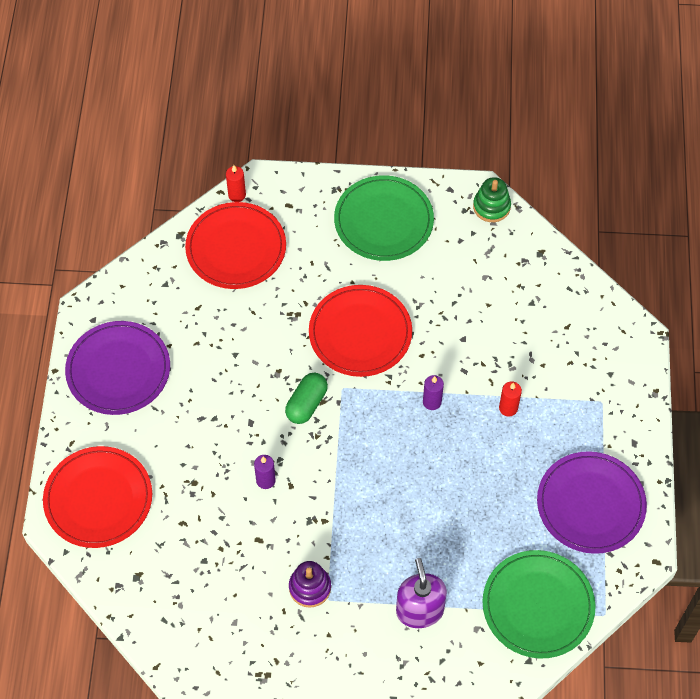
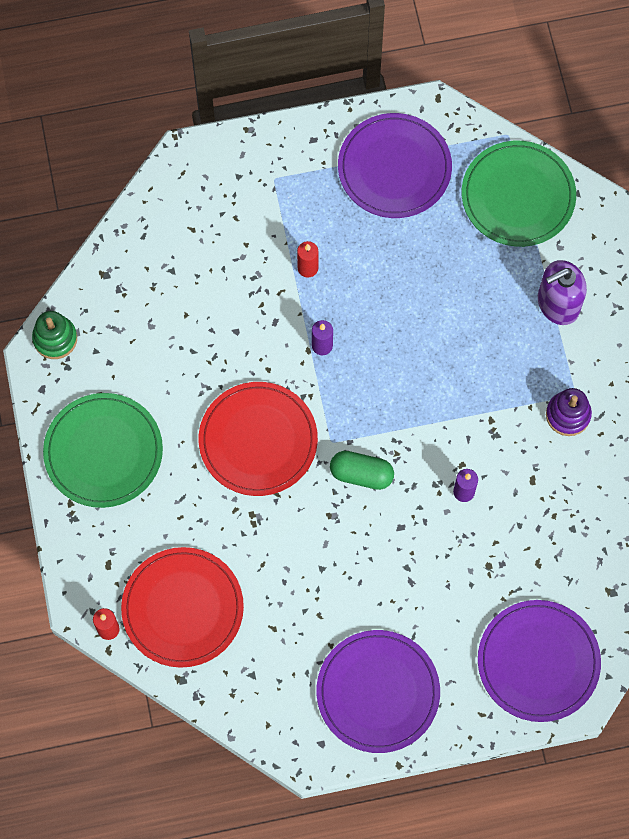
camera: 105 degrees left, 10 degrees up
red plate [43,446,152,548] -> purple plate [478,600,601,722]

